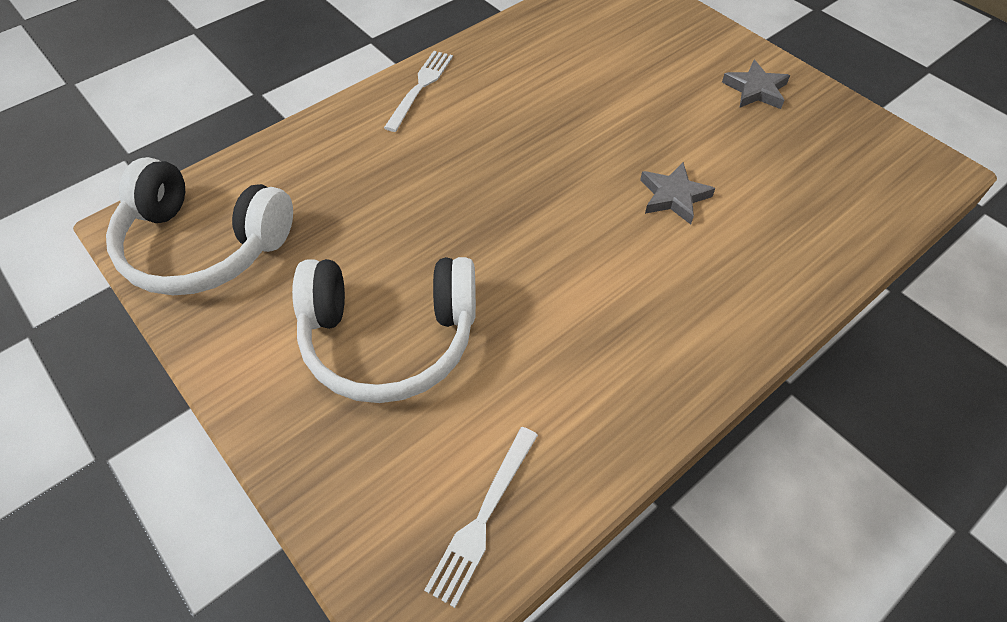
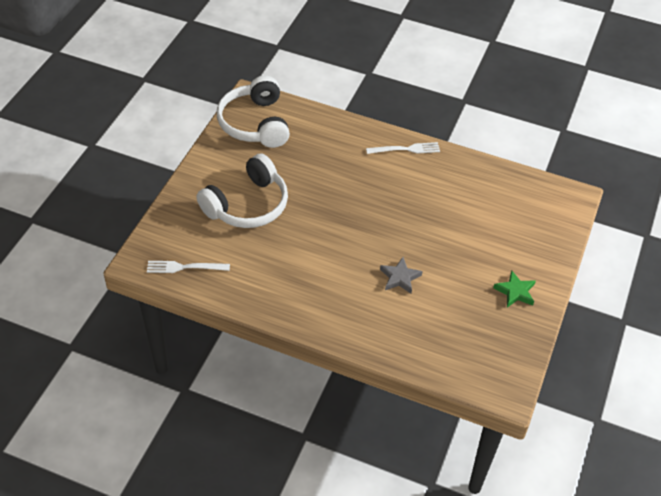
camera: 60 degrees right, 5 degrees down
white headphones [292,257,476,403] -> white headphones turned 105 degrees counterclockwise [196,154,288,228]
grey star [722,60,790,109] -> green star [493,270,536,307]

